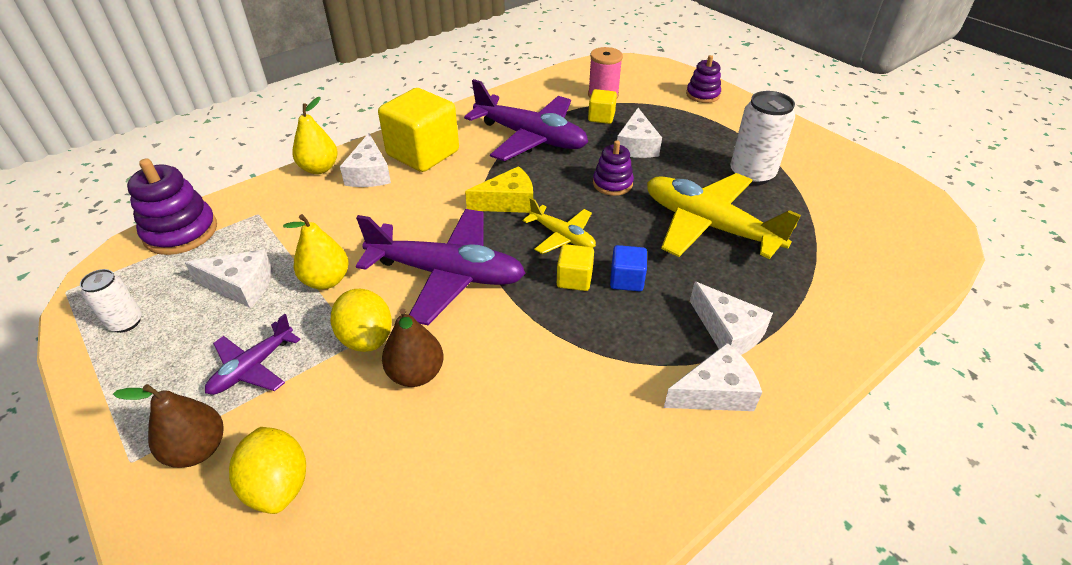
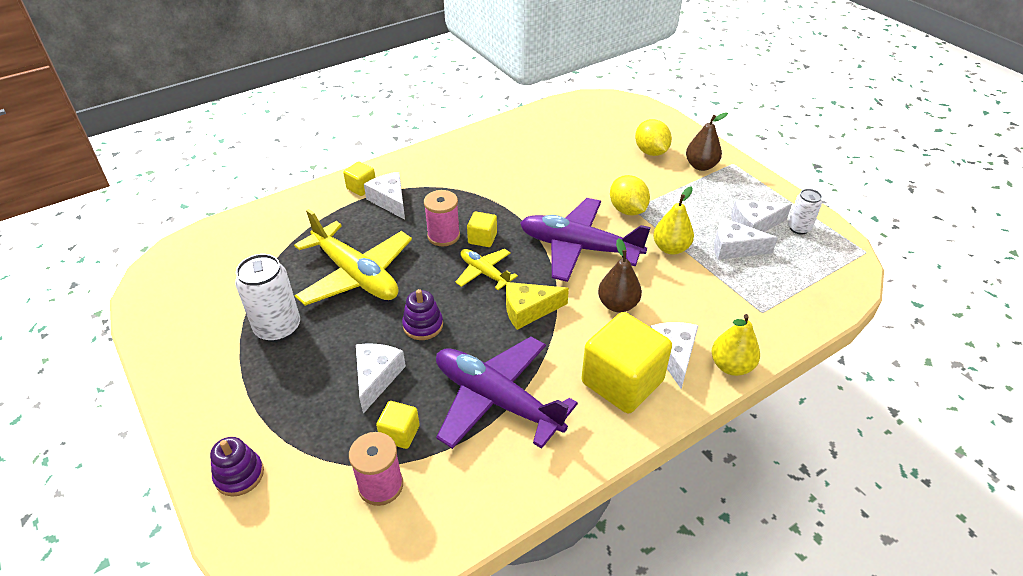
camera: 175 degrees left, 0 degrees up
purple stacking toy [127,158,217,255] -> none
purple plane [205,314,301,395] -> none
brown pear [382,308,444,387] -> brown pear moved to [598,238,642,312]
blue cube [610,245,647,291] -> pink spool [424,190,460,246]
white cheese [664,343,762,411] -> white cheese moved to [731,200,792,232]
none -> yellow cube [343,161,376,196]

